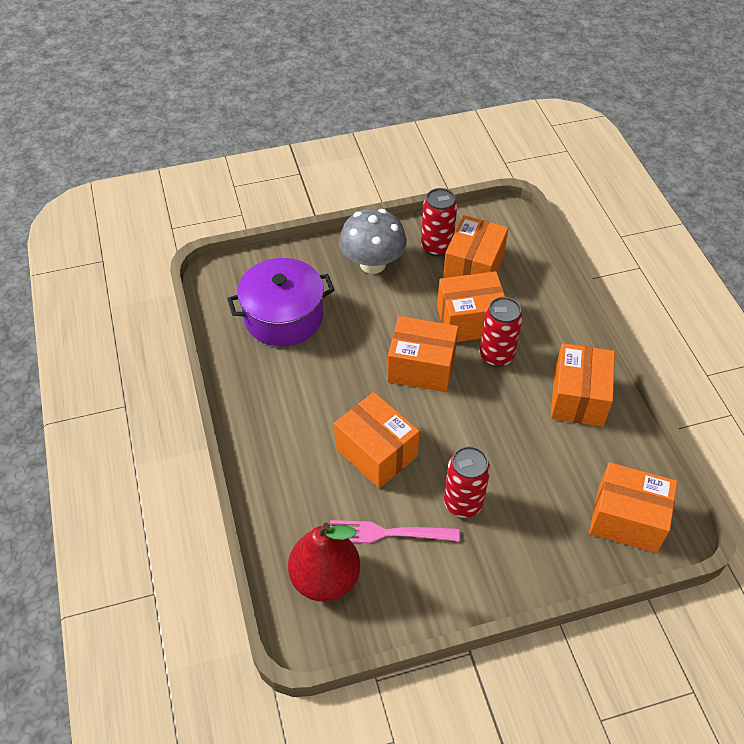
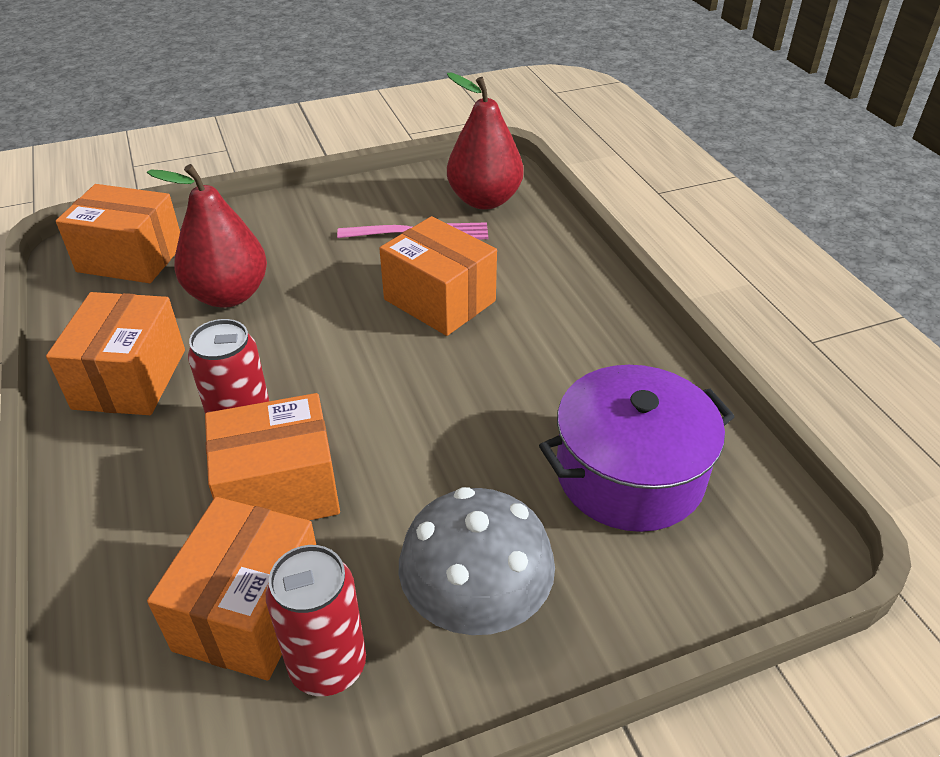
camera: 175 degrees right, 10 degrees down
orange box [387,316,458,392] -> none
red can [444,446,490,518] -> none
none -> red pear [147,164,267,308]

